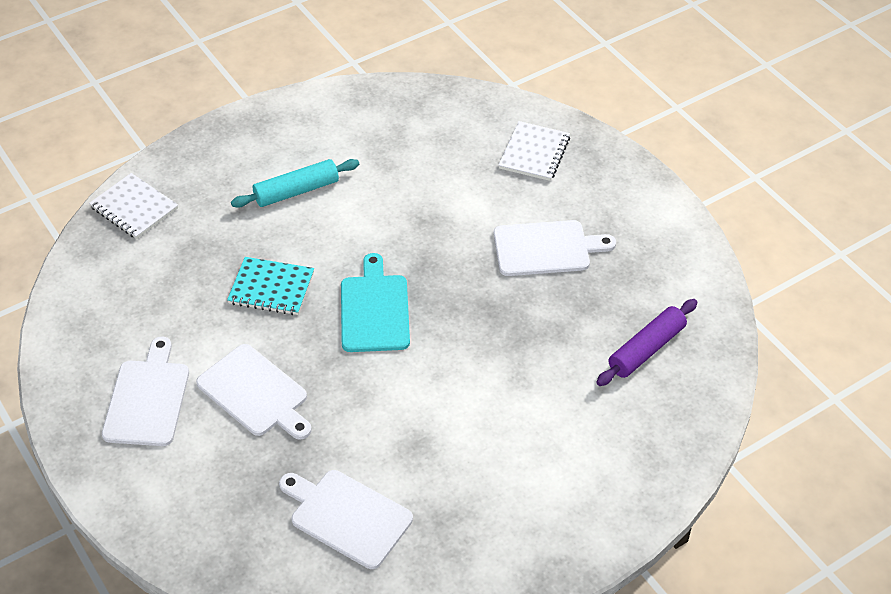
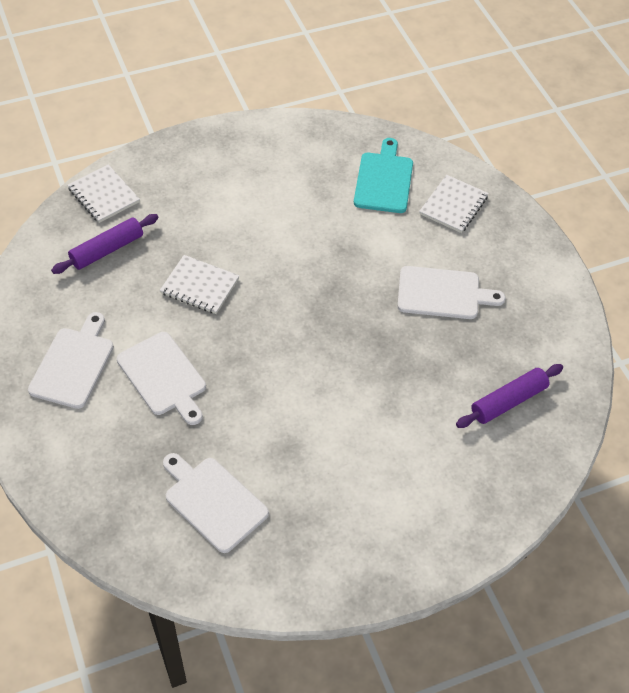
camera: 10 degrees right, 5 degrees up
turquoise notebook [227,257,314,315] -> white notebook [160,255,239,314]
turquoise rolling pin [231,159,359,208] -> none
turquoise cutting board [341,253,410,352] -> turquoise cutting board moved to [354,138,413,213]
none -> purple rolling pin [51,214,159,274]

